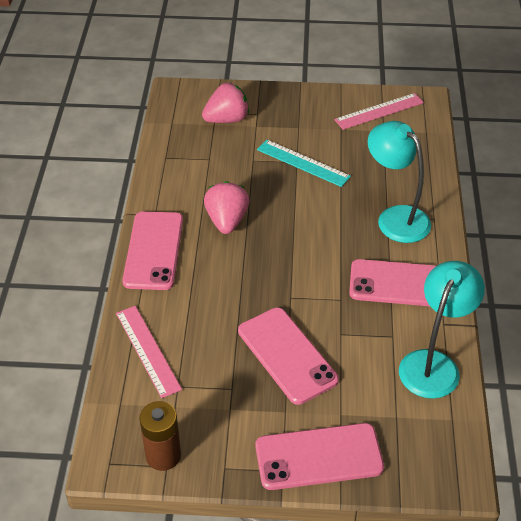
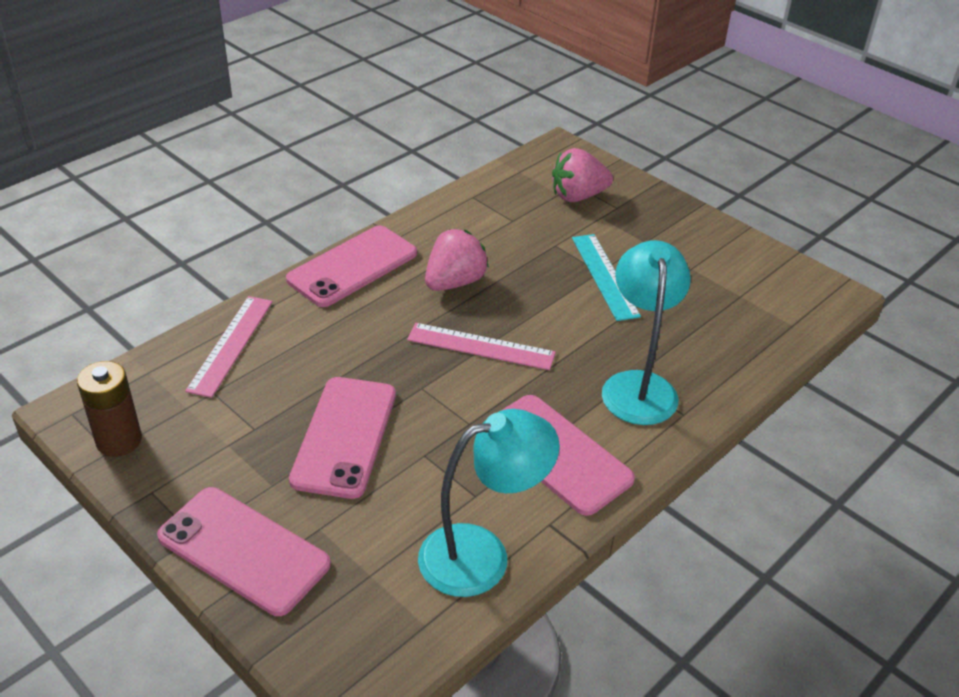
camera: 40 degrees right, 5 degrees down
pink strawberry [202,83,249,123] -> pink strawberry turned 150 degrees clockwise [552,148,613,202]
pink ruler [334,93,424,130] -> pink ruler moved to [407,323,556,370]

